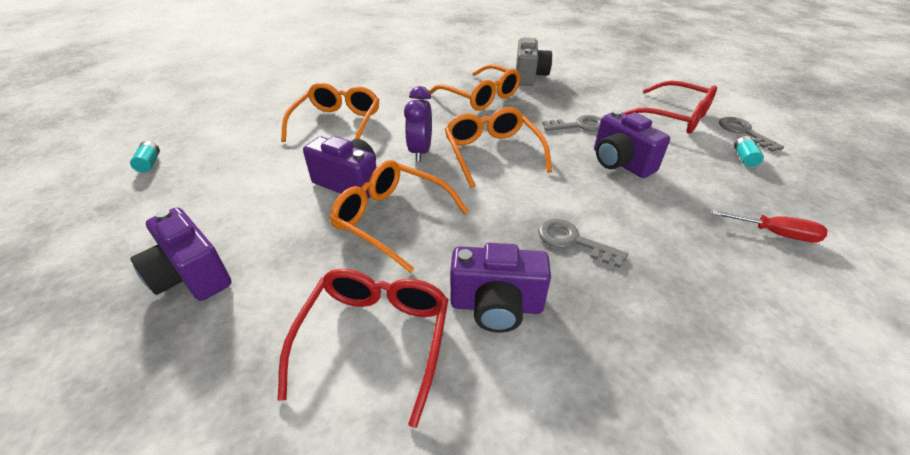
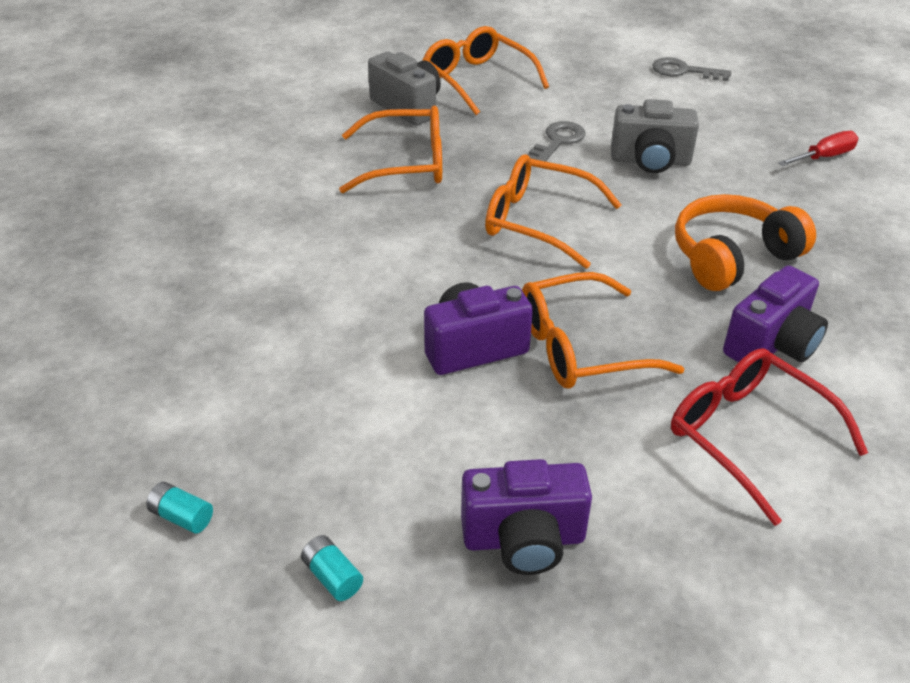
camera: 50 degrees left, 0 degrees up
orange glasses [281,83,379,142] -> orange glasses moved to [422,26,549,115]
purple clock [404,86,432,162] -> none
grey key [538,219,628,268] -> orange headphones [675,194,816,291]
purple camera [594,110,670,178] -> grey camera [611,99,699,173]
red glasses [622,81,717,133] -> none
turquoise battery [734,136,764,167] -> turquoise battery moved to [301,535,363,601]

